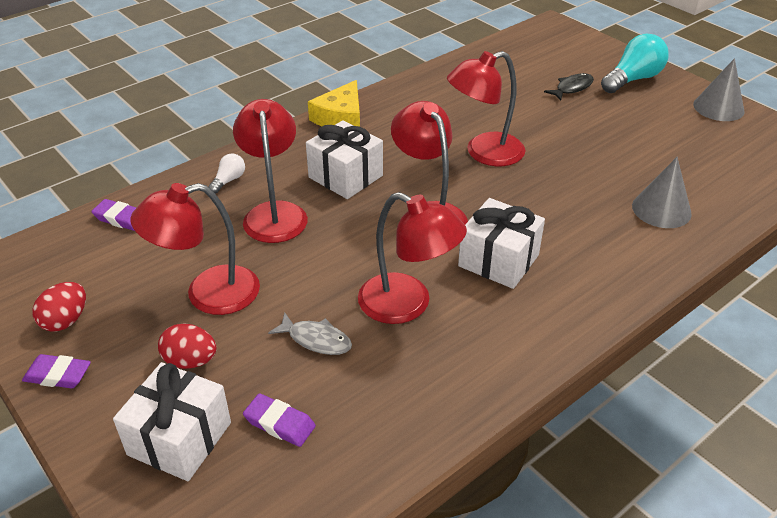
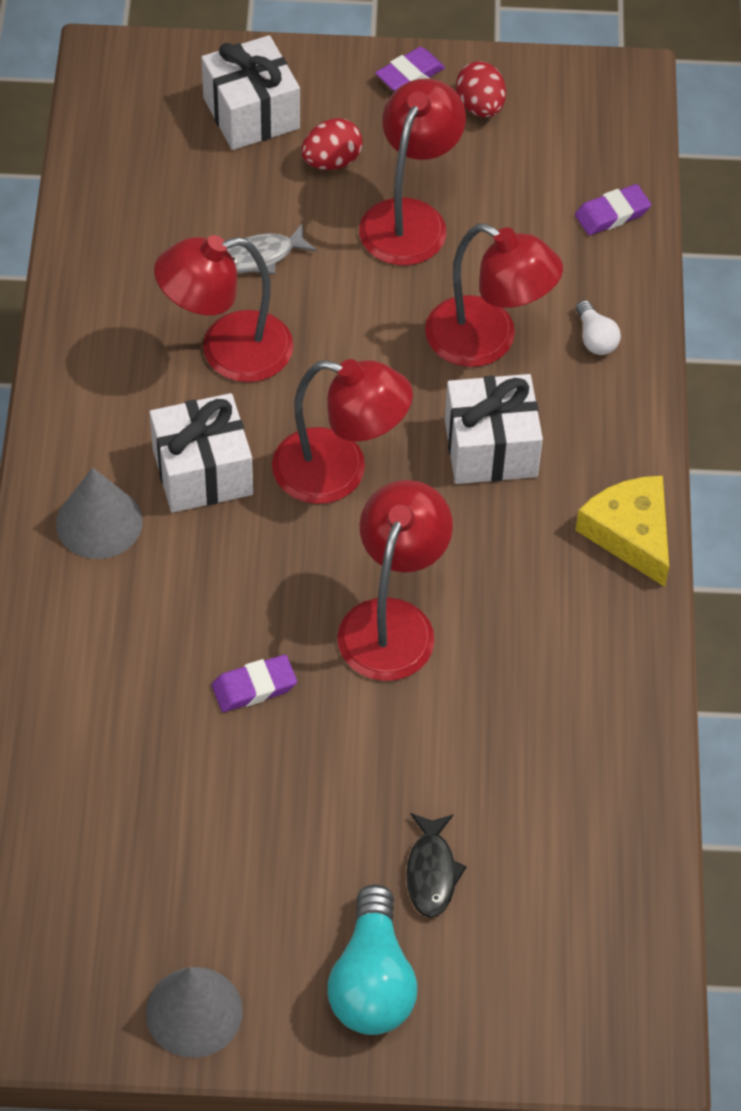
camera: 130 degrees right, 15 degrees up
purple eraser [243,393,316,447] -> purple eraser moved to [212,655,297,712]
grey cone [632,157,692,228] -> grey cone moved to [56,468,143,559]

